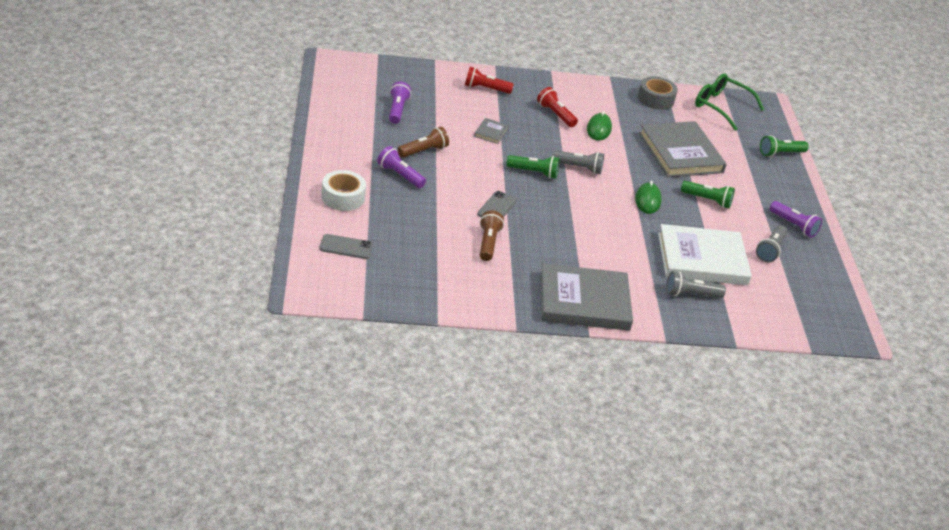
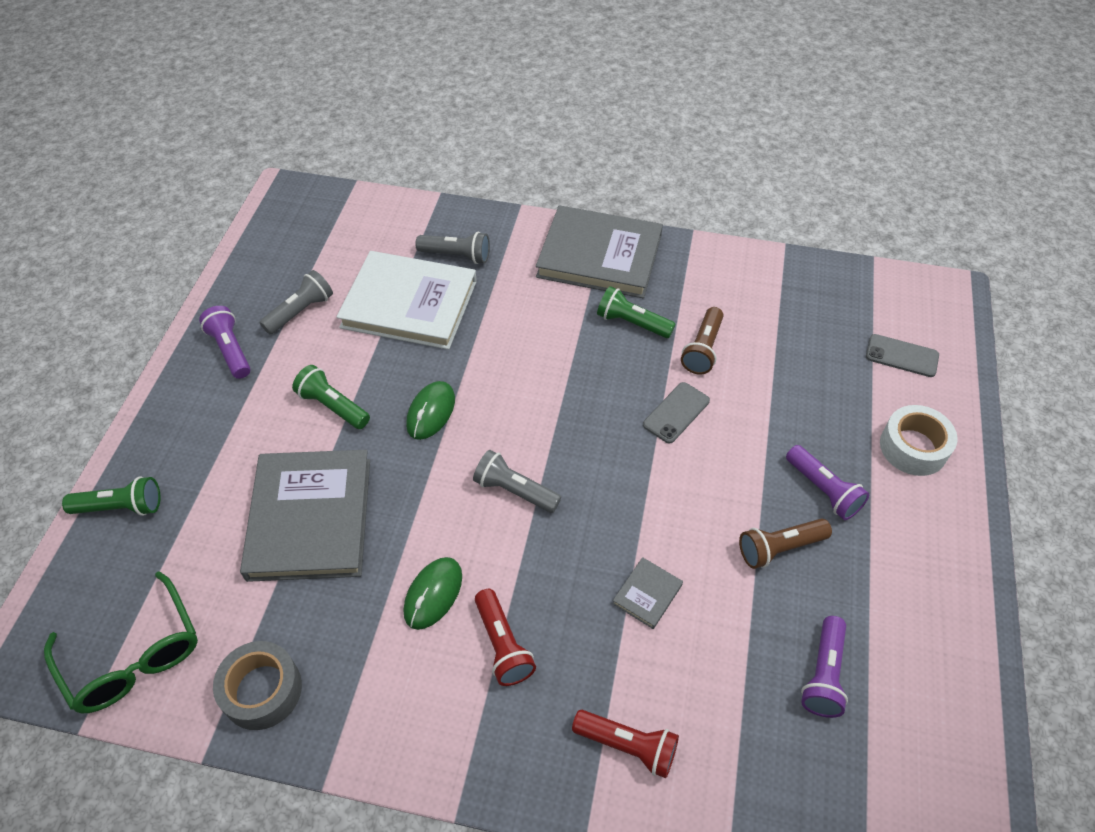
camera: 160 degrees left, 15 degrees up
green flashlight [506,155,560,179] -> green flashlight moved to [597,286,675,338]

